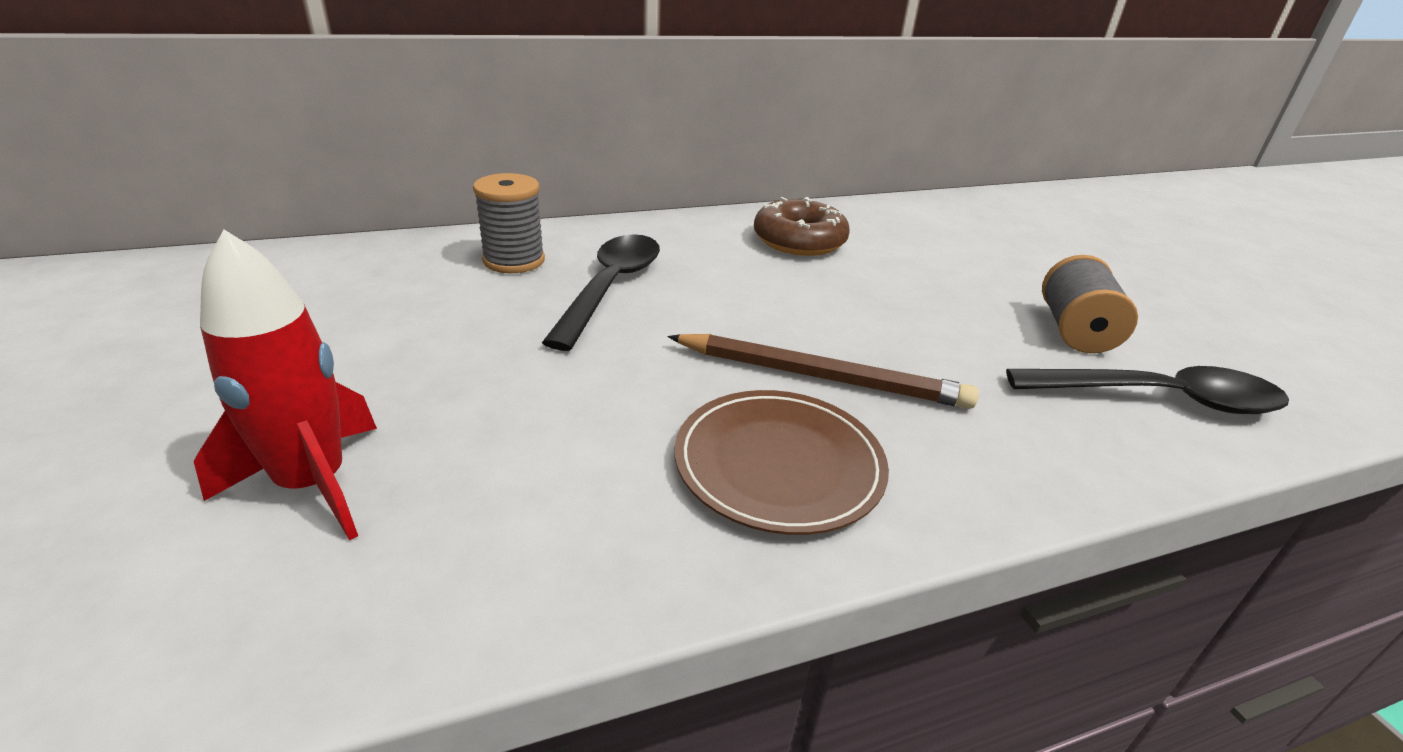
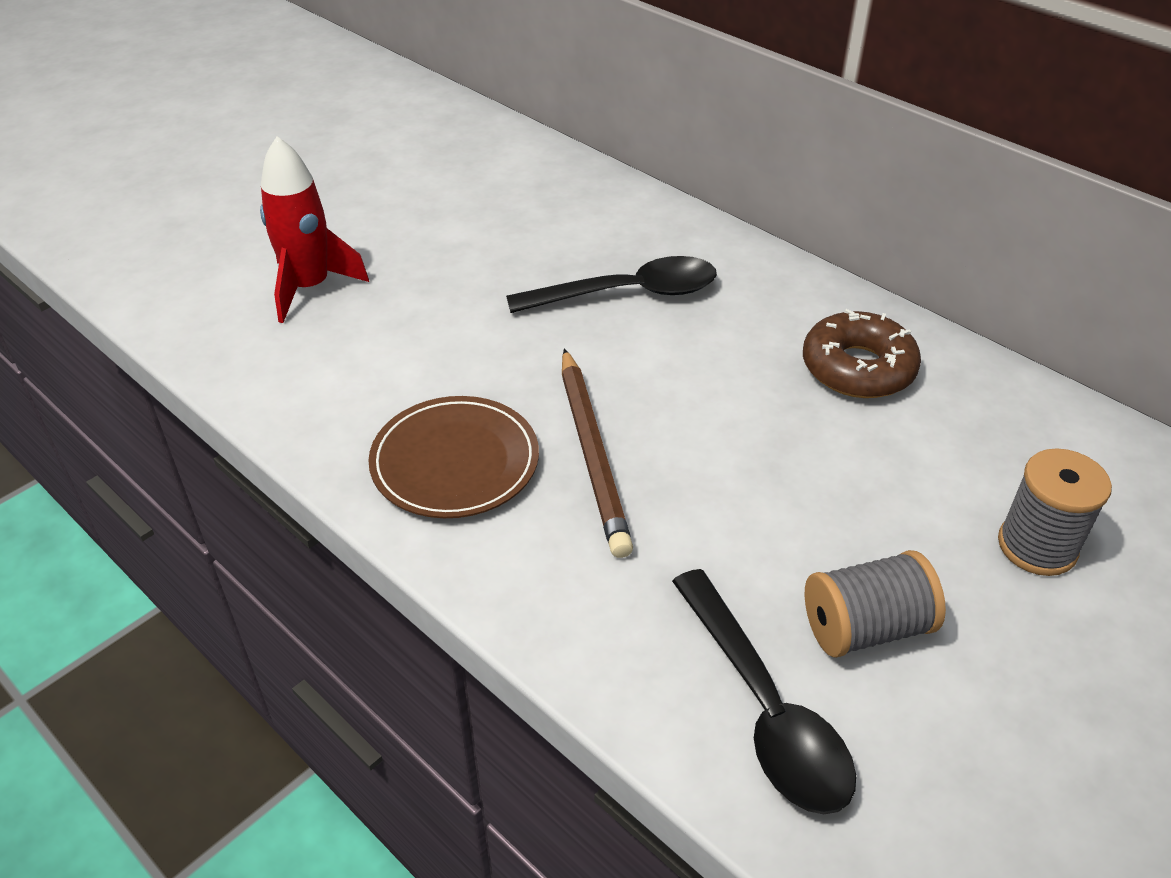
camera: 65 degrees right, 10 degrees up
grey spool [473,173,545,273] -> grey spool moved to [998,448,1112,576]

